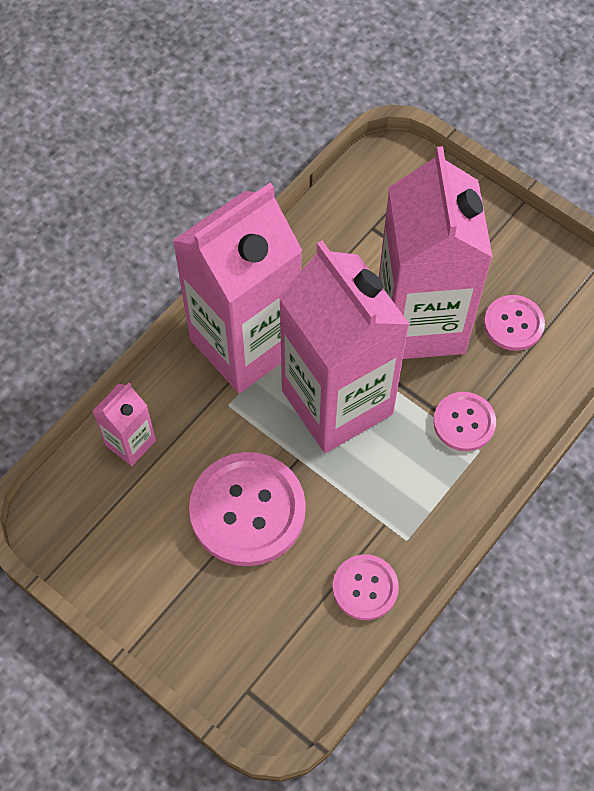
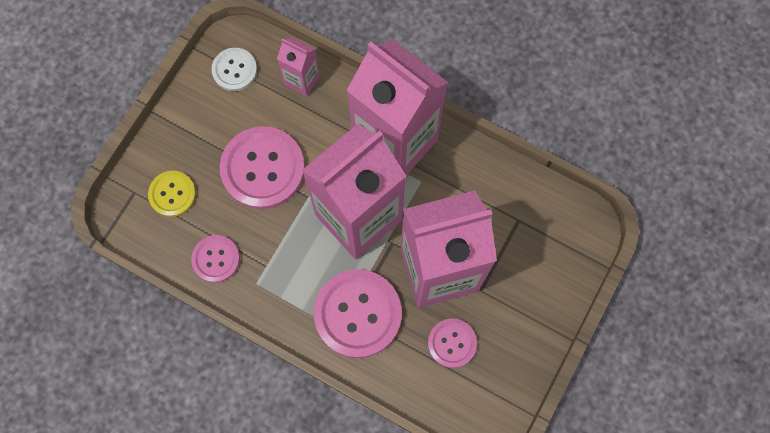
camera: 80 degrees right, 10 degrees up
pink button [433,392,496,451] -> pink button [314,269,402,358], size x1.81
none -> yellow button [148,171,196,217]
none -> white button [211,48,257,91]

